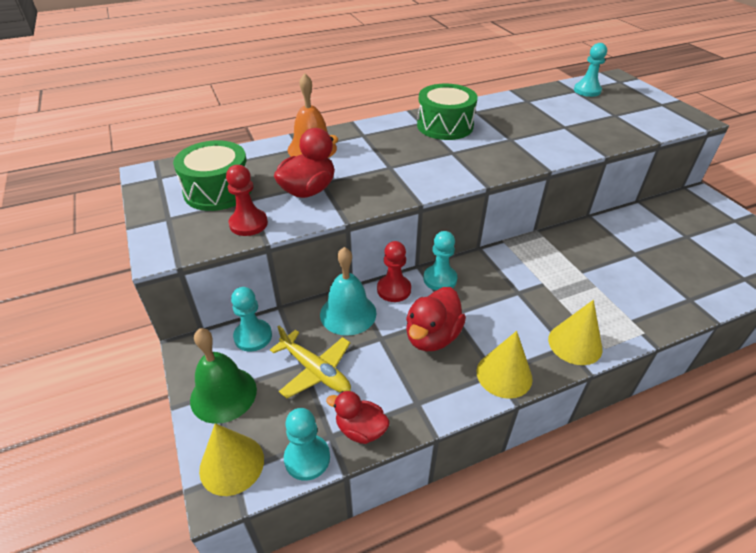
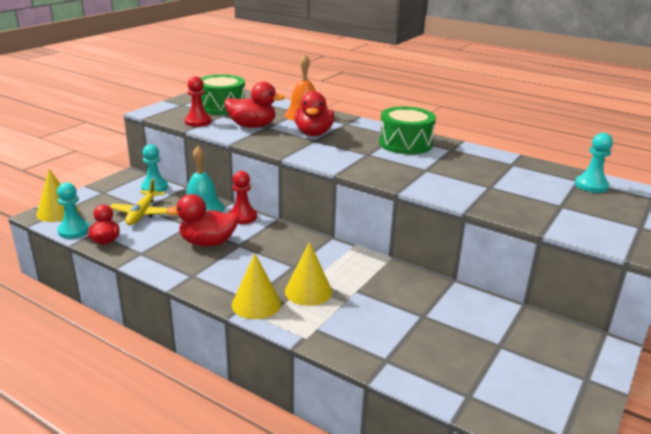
camera: 55 degrees right, 15 degrees down
green bell [190,328,257,424] -> none
turquoise pawn [424,231,457,290] -> none
yellow cone [477,331,533,399] -> yellow cone moved to [285,242,332,306]
none -> red duck [295,91,334,136]

